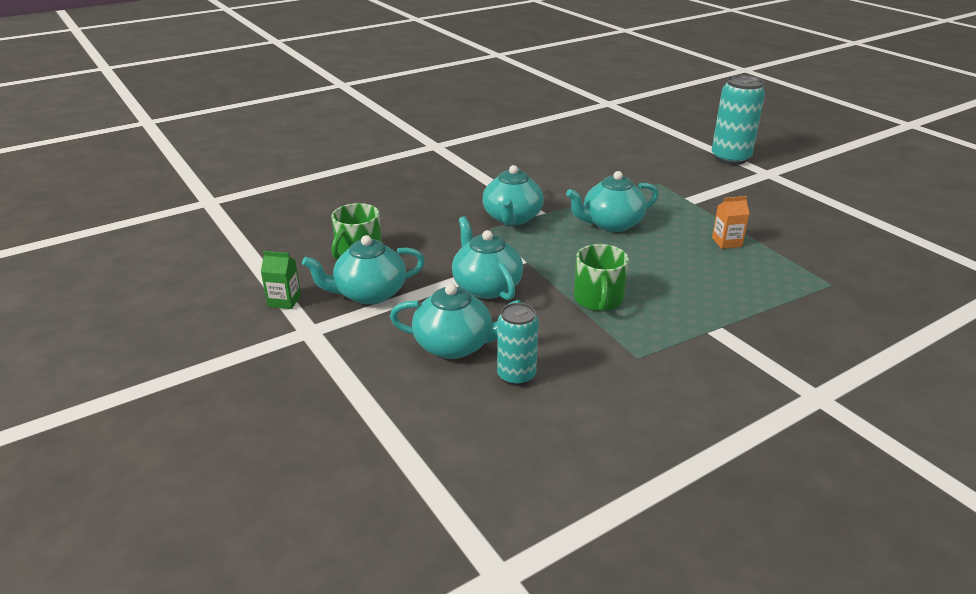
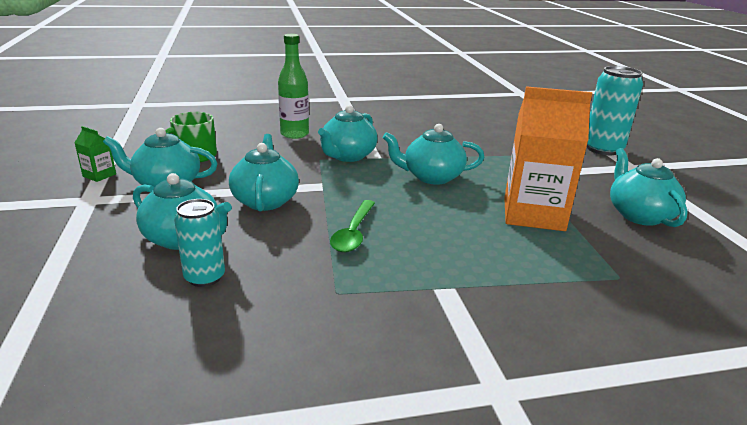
camera: 20 degrees right, 5 degrees down
green mug [574,244,629,311] -> green spoon [330,200,375,252]
orange carton [712,196,749,249] -> orange carton [504,86,592,231], size x2.38
none -> green bottle [278,34,309,139]
none -> turquoise teapot [610,148,688,227]

